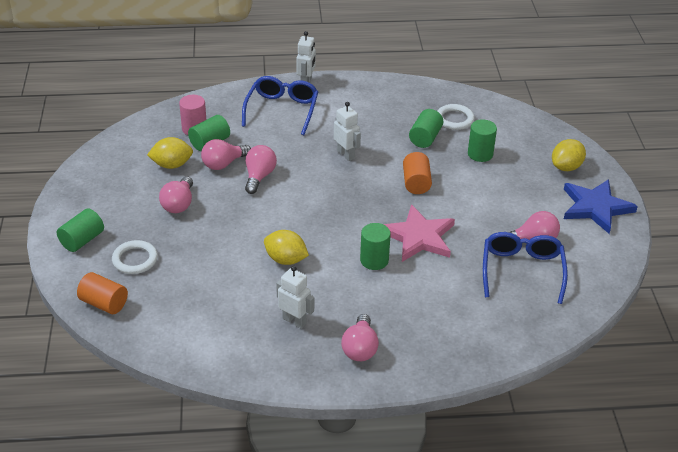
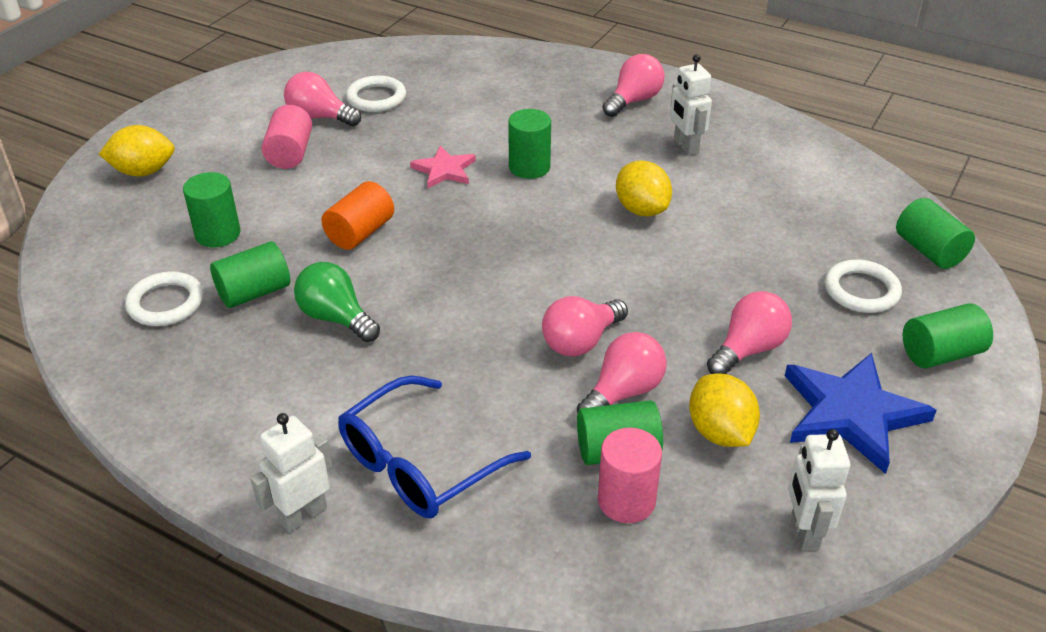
camera: 145 degrees left, 0 degrees up
orange cylinder [77,272,128,314] -> green cylinder [896,198,975,269]
yellow lemon [147,137,193,169] -> yellow lemon turned 45 degrees clockwise [689,373,760,447]
pink light bulb [201,139,251,170] -> pink light bulb turned 45 degrees counterclockwise [577,332,667,414]
white robot [334,102,361,161] -> white robot moved to [788,429,850,551]
pink star [383,204,455,262] -> pink star [410,146,476,188], size x0.57
blue glasses [483,232,568,304] -> white ring [346,75,406,112]
blue star [564,179,638,234] -> blue star moved to [785,353,937,474]
none -> pink cylinder [261,105,312,169]
none -> green light bulb [294,262,380,342]

